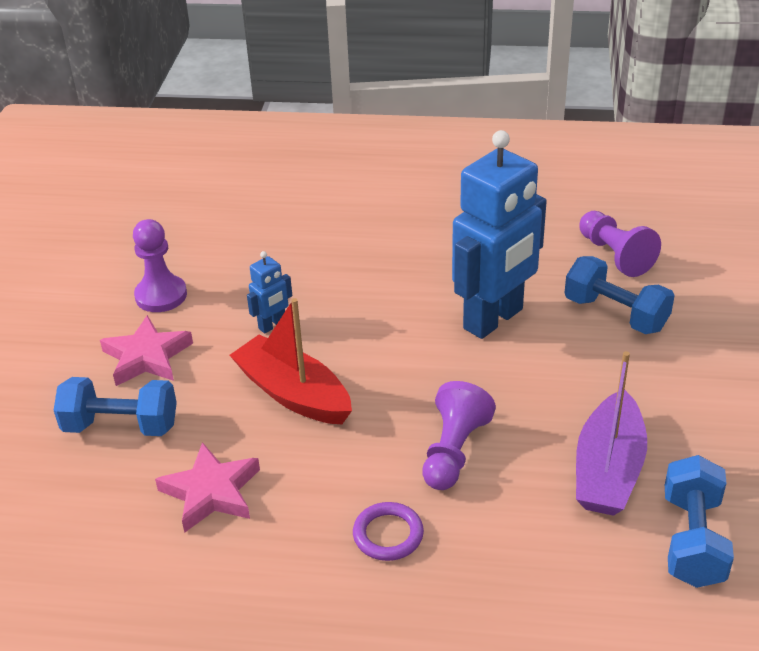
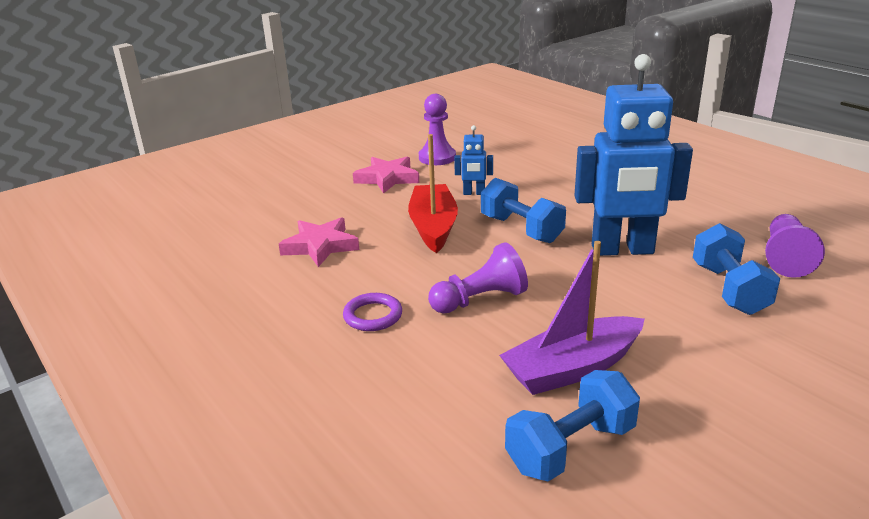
camera: 45 degrees right, 10 degrees down
blue dumbbell [54,377,177,436] -> blue dumbbell moved to [481,178,566,243]

